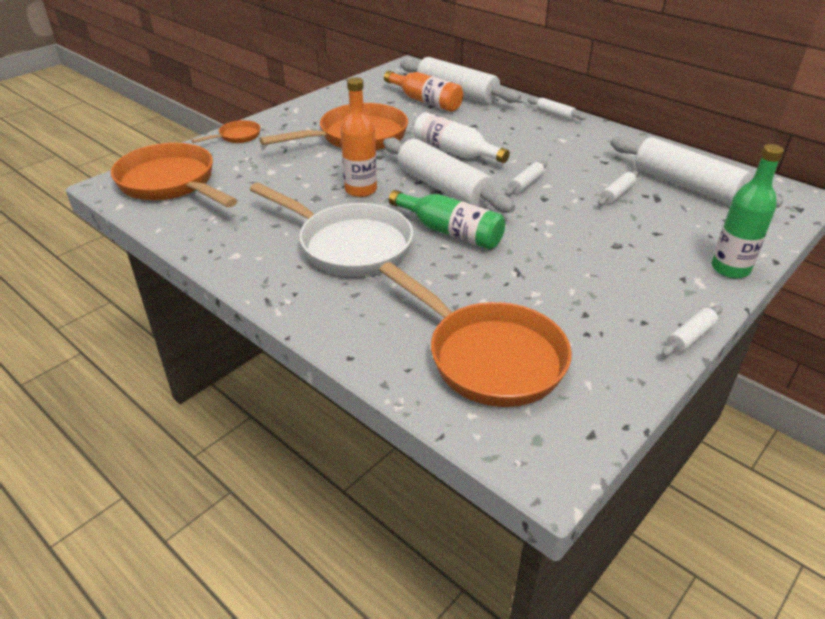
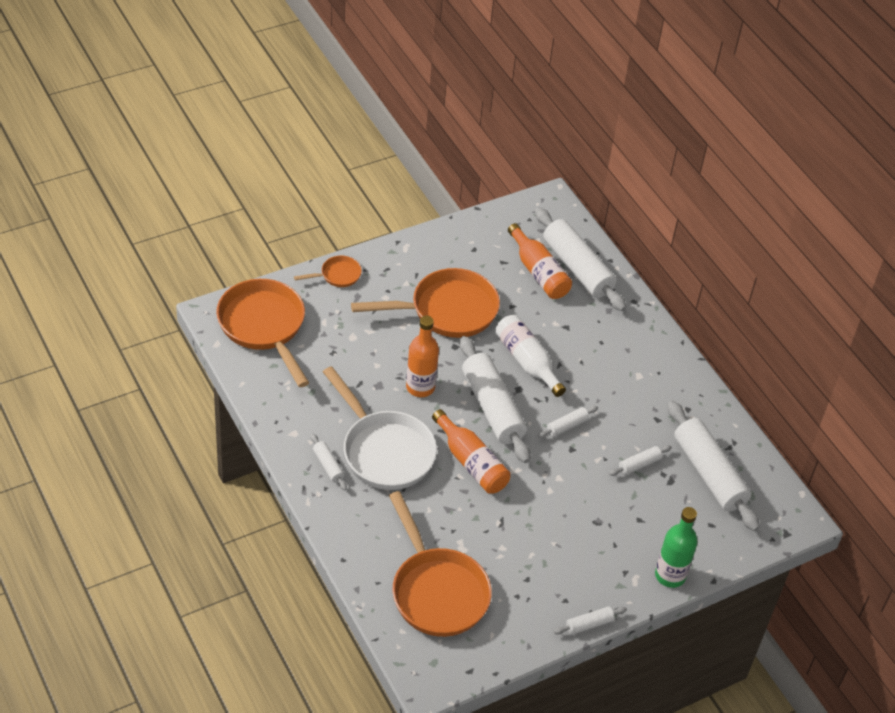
camera: 15 degrees right, 10 degrees up
green bottle [389,190,505,250] -> orange bottle [432,409,511,494]
white rolling pin [527,98,586,121] -> white rolling pin moved to [311,434,347,490]

